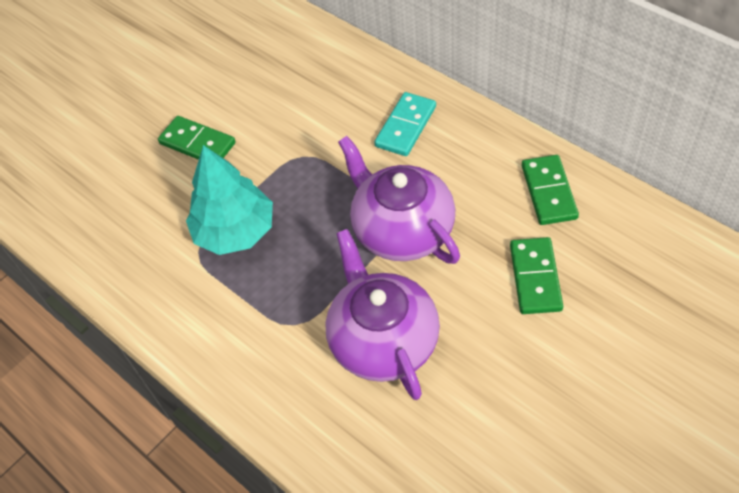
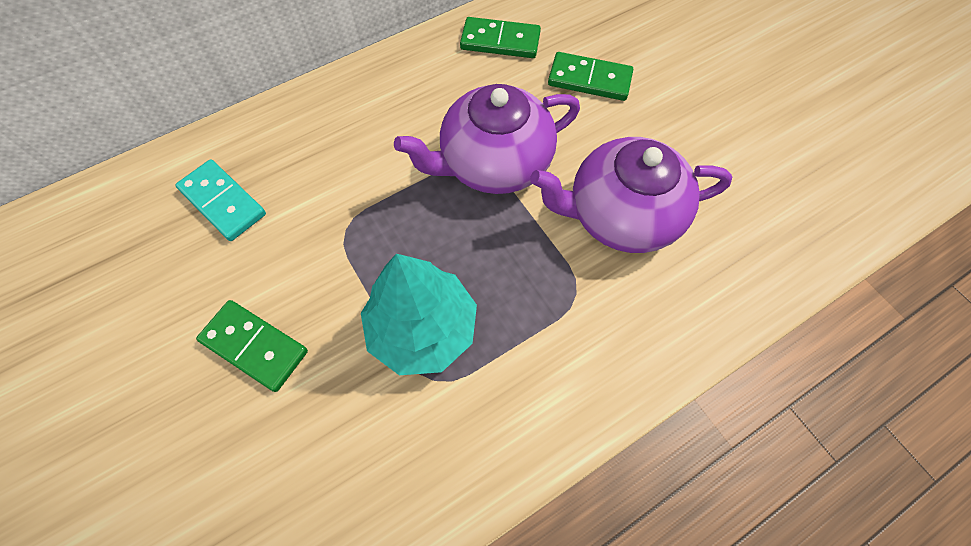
camera: 80 degrees left, 10 degrees up
green domino [158,116,236,160] -> green domino turned 75 degrees clockwise [196,300,308,392]
turquoise domino [374,92,436,156] -> turquoise domino moved to [175,159,266,241]

